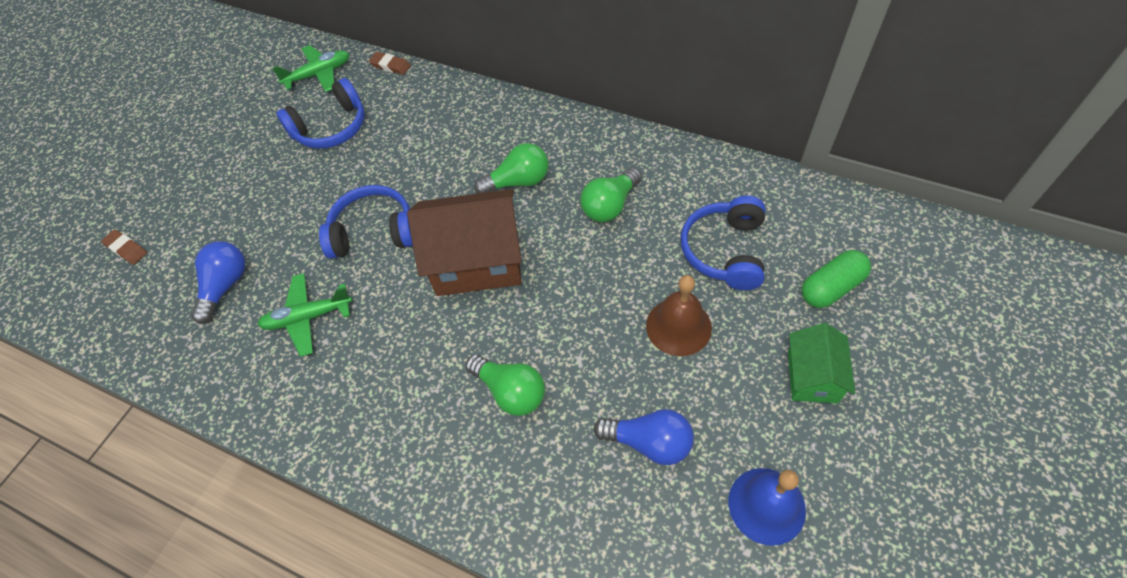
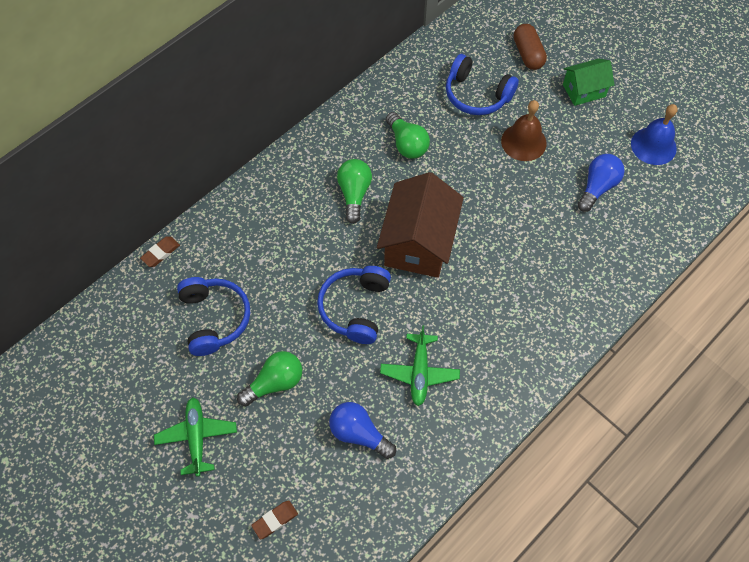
camera: 75 degrees left, 5 degrees up
green plane [272,45,349,92] -> green plane moved to [154,397,237,477]
green light bulb [466,354,545,416] -> green light bulb moved to [237,351,302,406]
green house [788,323,855,403] -> green house turned 45 degrees counterclockwise [563,58,614,106]
green capsule [802,250,871,308] -> brown capsule [514,24,547,70]

